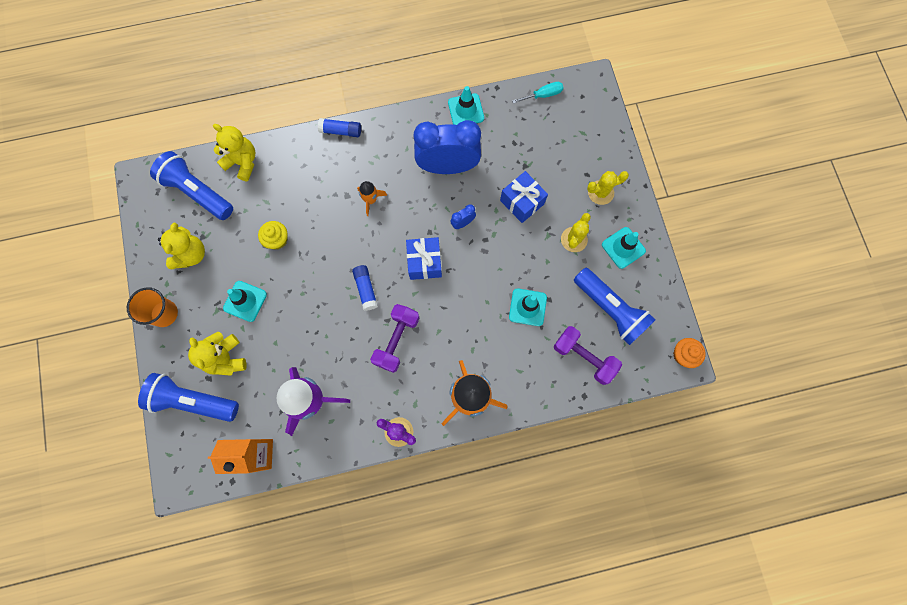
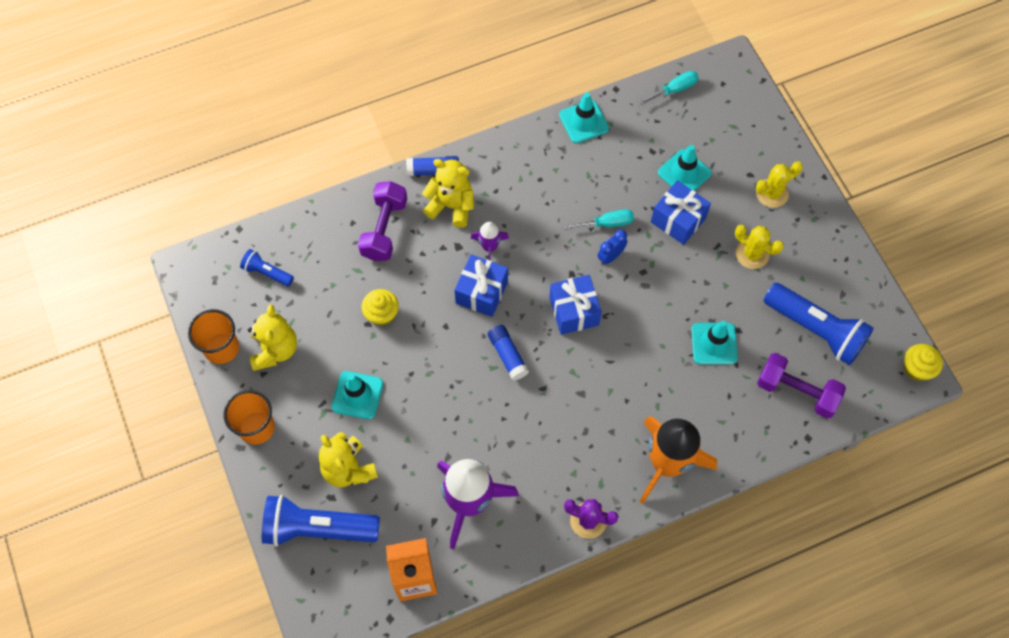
camera: 10 degrees left, 10 degrees down
blue flashlight [150,151,233,220] -> blue flashlight [240,249,294,287], size x0.50
yellow teddy bear [213,124,256,181] -> yellow teddy bear moved to [422,159,474,228]
orange rocket [357,181,387,216] -> purple rocket [471,222,509,261]
purple dumbbell [370,304,420,373] -> purple dumbbell moved to [358,181,407,261]
blue clock [414,120,481,174] -> none
yellow cactus [561,213,591,252] -> yellow cactus turned 75 degrees counterclockwise [735,225,784,269]
turquoise traffic cone [602,227,646,269] -> turquoise traffic cone moved to [658,145,711,191]
orange cupcake [673,338,706,368] -> yellow cupcake [904,344,943,381]
none -> orange cup [188,309,239,364]
none -> blue gift [454,254,508,317]
none -> turquoise screwdriver [564,209,634,229]

